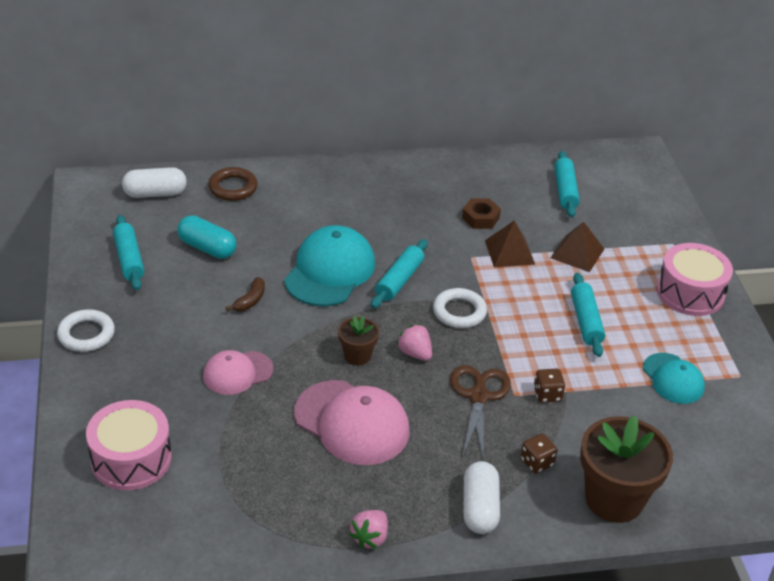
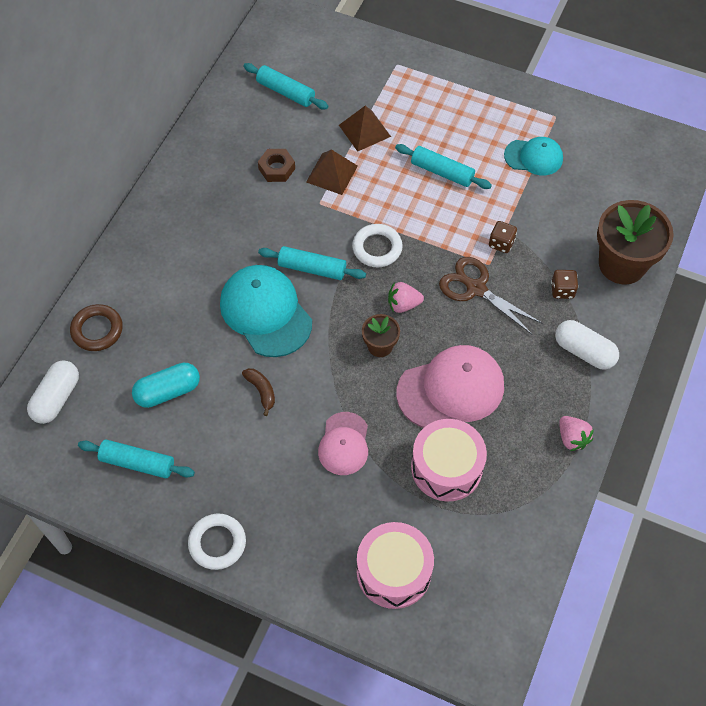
camera: 55 degrees left, 20 degrees up
turquoise rolling pin [371,239,428,308] -> turquoise rolling pin turned 45 degrees counterclockwise [258,246,366,280]
pink drum [657,243,733,316] -> pink drum moved to [411,419,487,502]

